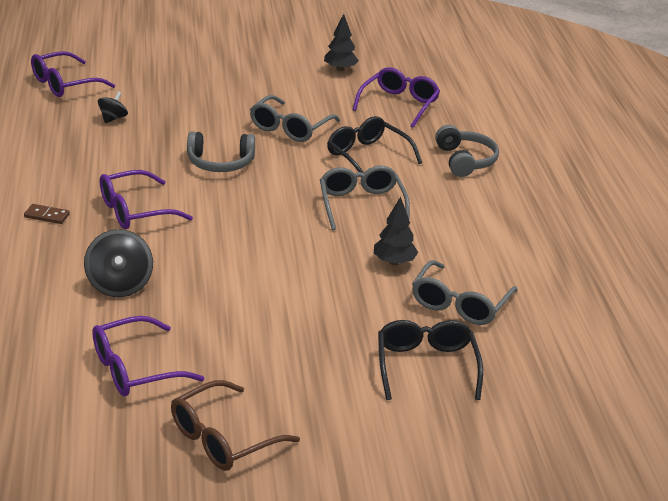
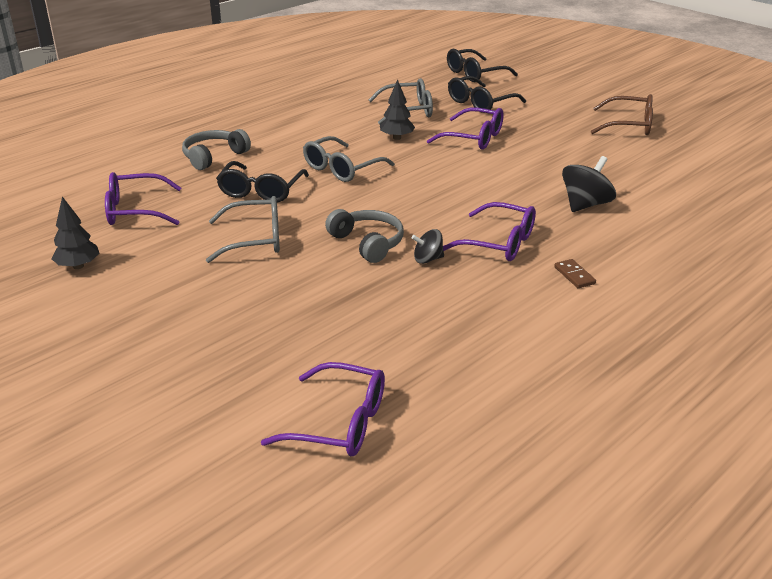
camera: 125 degrees left, 0 degrees up
purple glasses [92,316,204,396] -> purple glasses moved to [427,108,504,150]
black spinning top [98,91,128,123] -> black spinning top moved to [412,229,444,264]
none -> black glasses [447,49,518,82]

